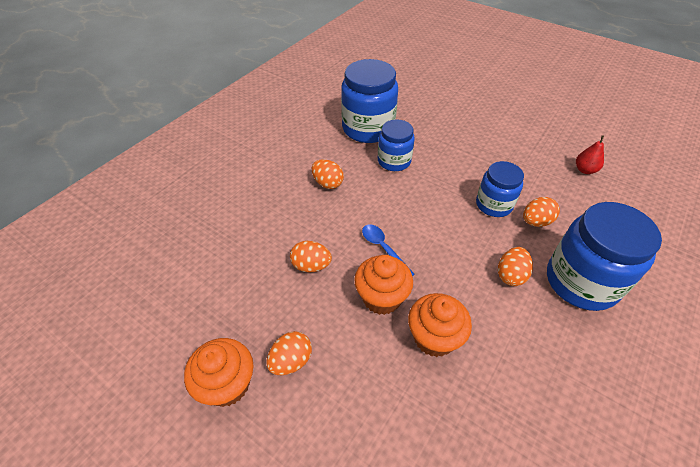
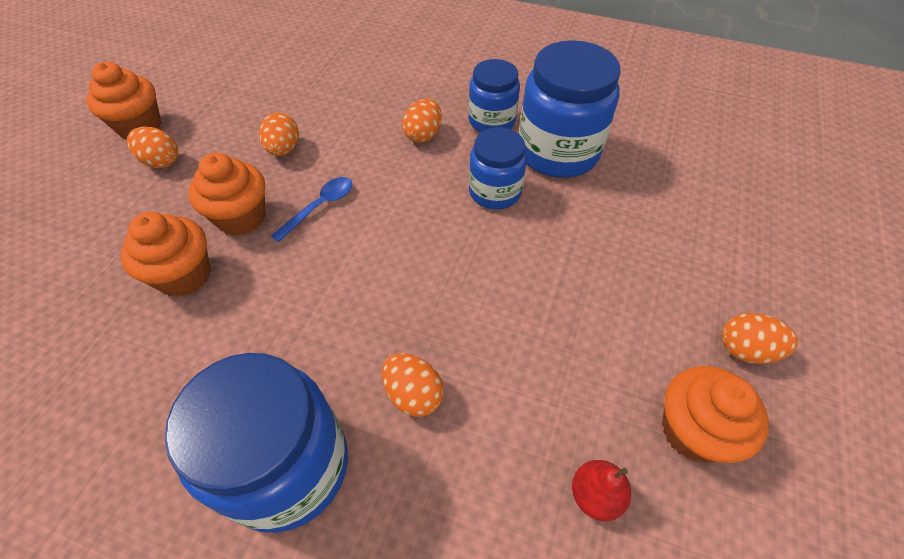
camera: 75 degrees right, 5 degrees up
blue jar [476,161,524,217] -> blue jar moved to [469,59,520,132]
orange egg [498,247,533,286] -> orange egg moved to [721,313,798,364]
none -> orange cupcake [662,366,769,463]

